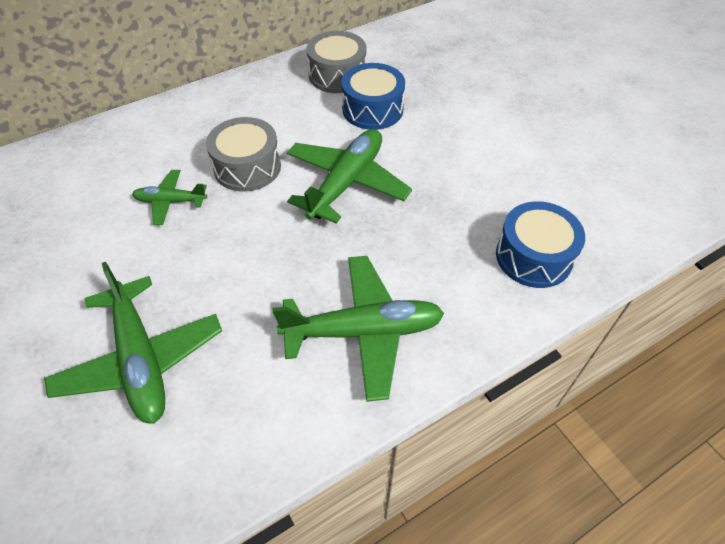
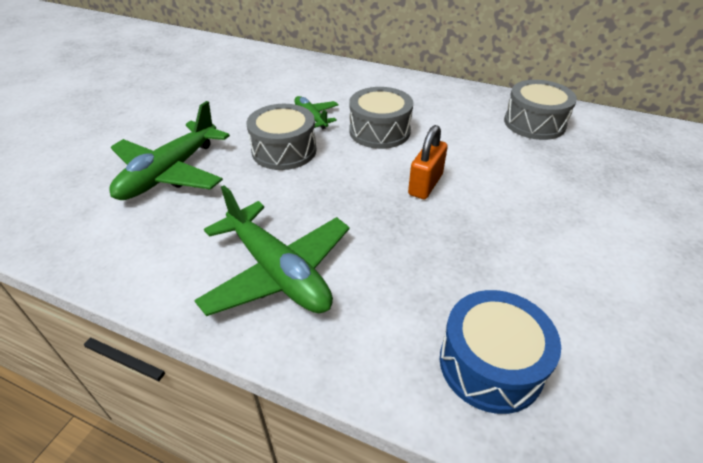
camera: 55 degrees right, 10 degrees down
green plane [287,129,412,224] -> orange padlock [408,125,448,199]
blue drum [342,63,405,130] -> none
none -> grey drum [246,104,316,170]

